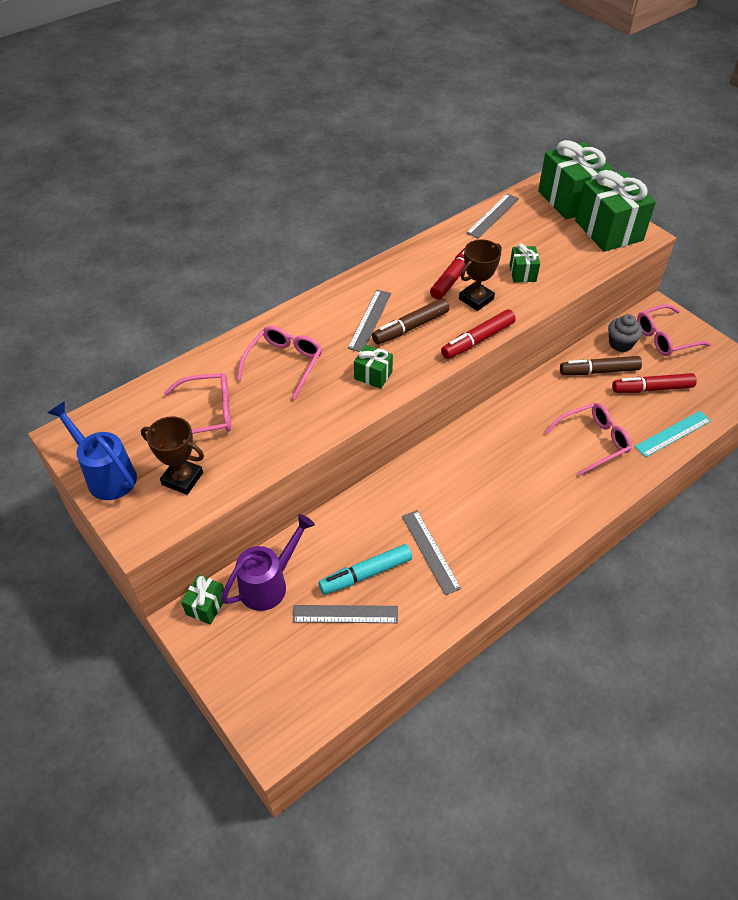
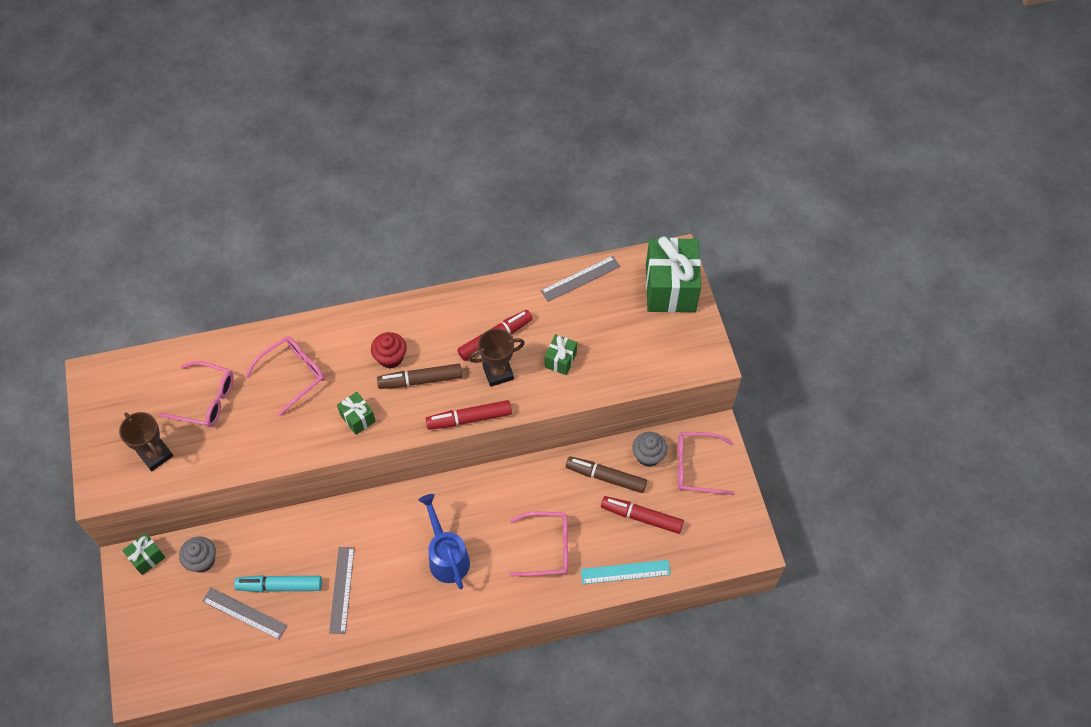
camera: 25 degrees right, 10 degrees up
blue watering can [48,401,137,500] -> blue watering can moved to [419,494,470,589]
purple watering can [221,514,315,611] -> grey cupcake [179,537,216,573]
grey ruler [348,290,391,352] -> red cupcake [371,332,407,369]
green gift [575,170,656,252] -> none

